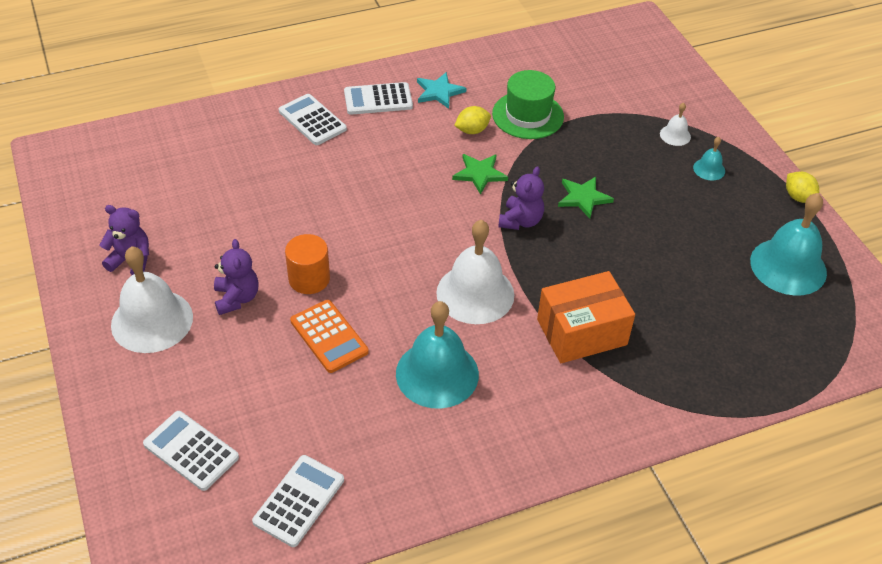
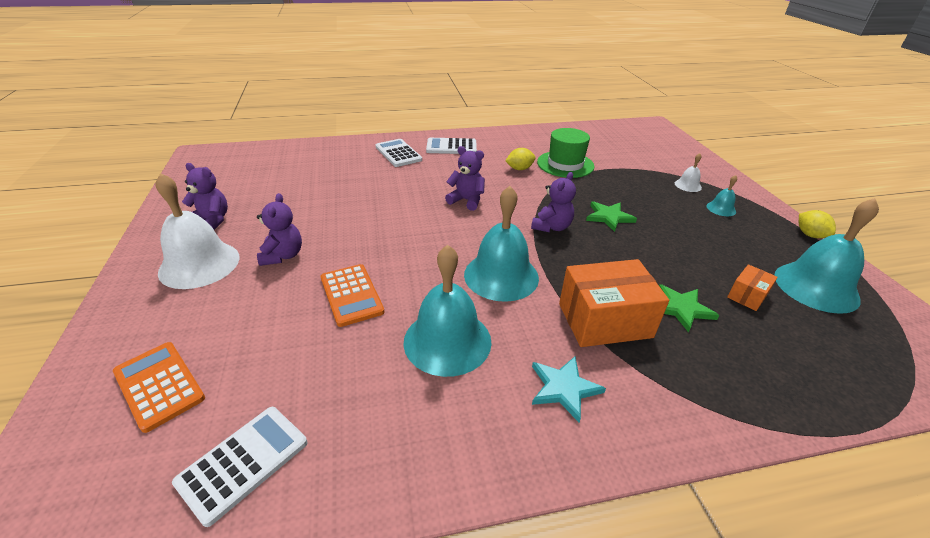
camera: 10 degrees right, 10 degrees down
white calculator [143,411,239,491] -> orange calculator [113,342,205,433]
orange cylinder [285,234,330,294] -> none
turquoise star [417,72,467,109] -> turquoise star moved to [532,357,606,423]
white bell [436,220,514,324] -> turquoise bell [464,186,539,302]
green star [452,154,508,195] -> green star moved to [659,284,719,333]
none -> purple teddy bear [445,146,485,211]
none -> orange box [727,264,778,311]

